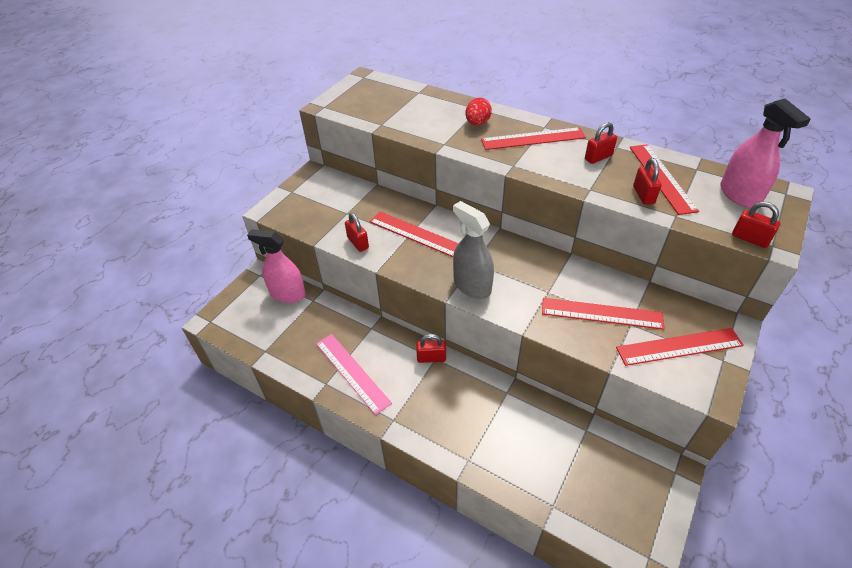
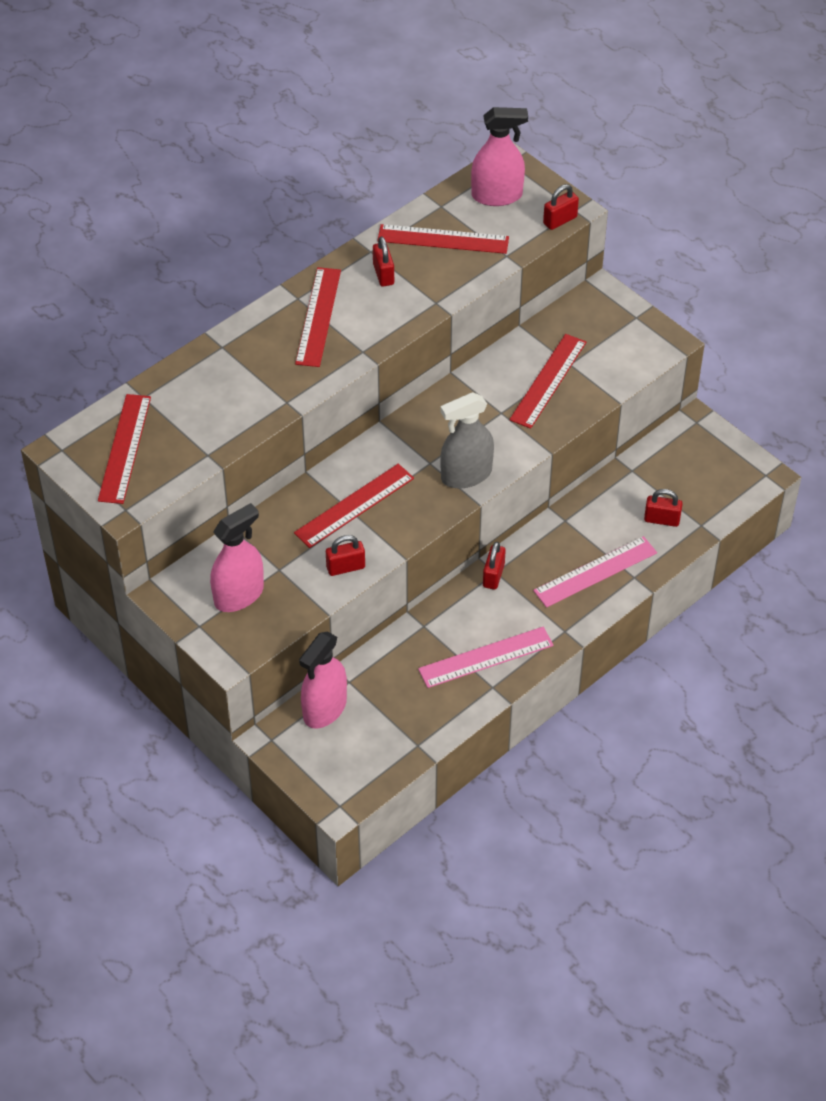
camera: 75 degrees left, 5 degrees up
red egg [465,98,492,126] -> none
red ruler [616,328,744,366] -> red ruler moved to [98,394,151,504]
red padlock [633,158,662,205] -> red padlock moved to [644,489,683,527]
none -> pink spray bottle [210,503,264,612]
none -> pink ruler [533,536,657,607]

